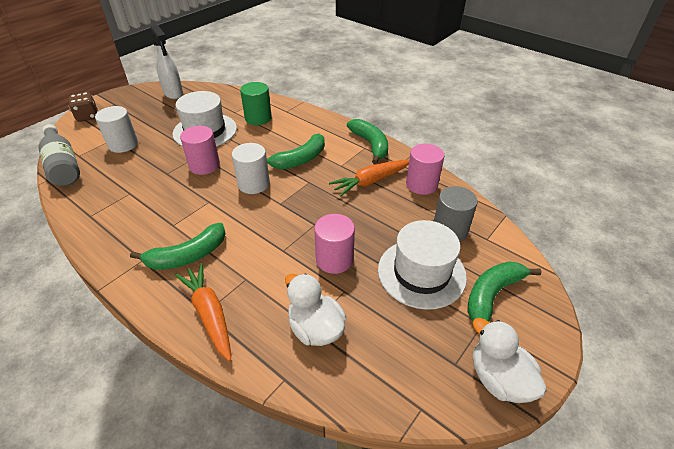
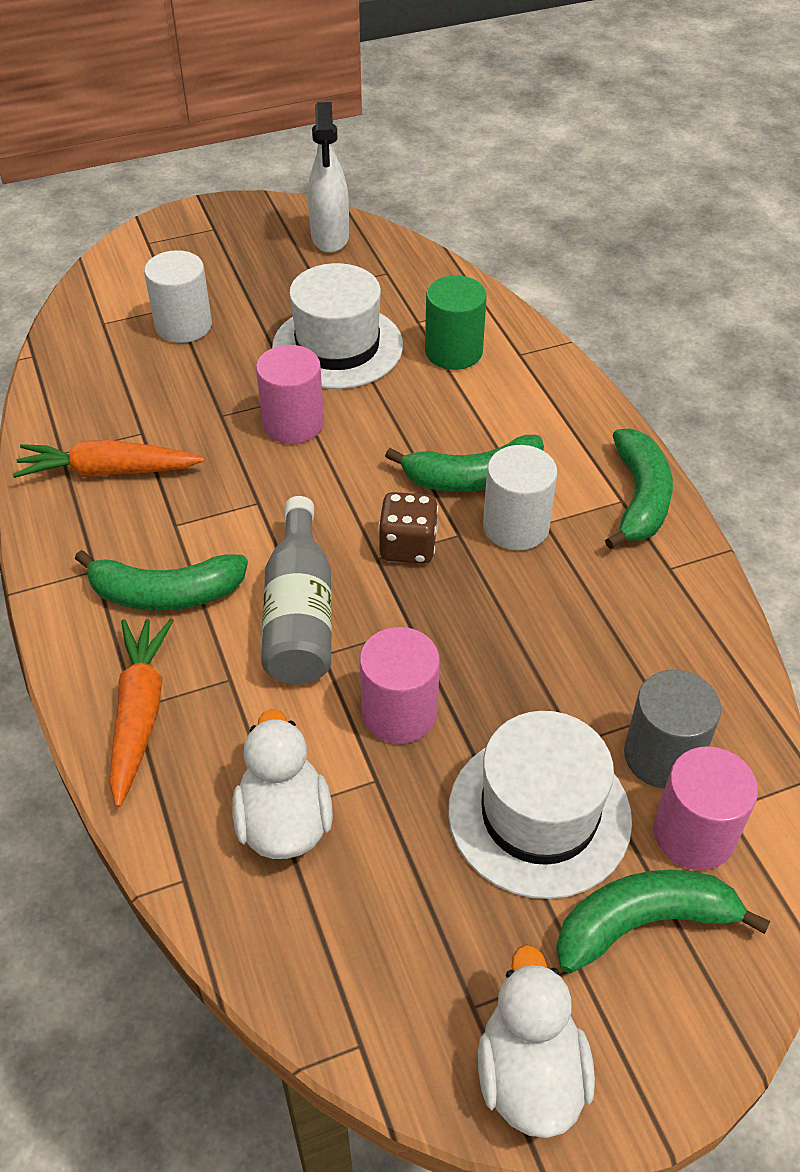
camera: 30 degrees right, 5 degrees up
grey bottle [38,124,80,186] -> grey bottle moved to [261,496,332,684]
brown dice [69,92,98,122] -> brown dice moved to [378,492,438,564]
white cylinder [232,143,270,194] -> white cylinder moved to [483,445,558,550]
orange carrot [329,160,409,197] -> orange carrot moved to [12,440,205,478]
pink cylinder [406,144,445,195] -> pink cylinder moved to [654,746,758,870]

